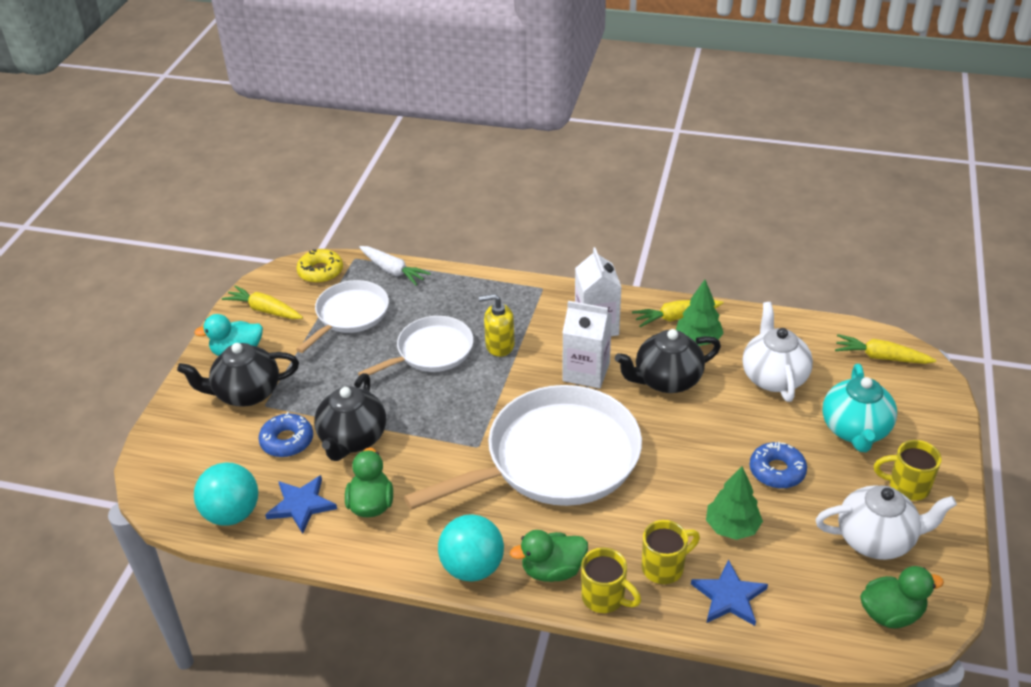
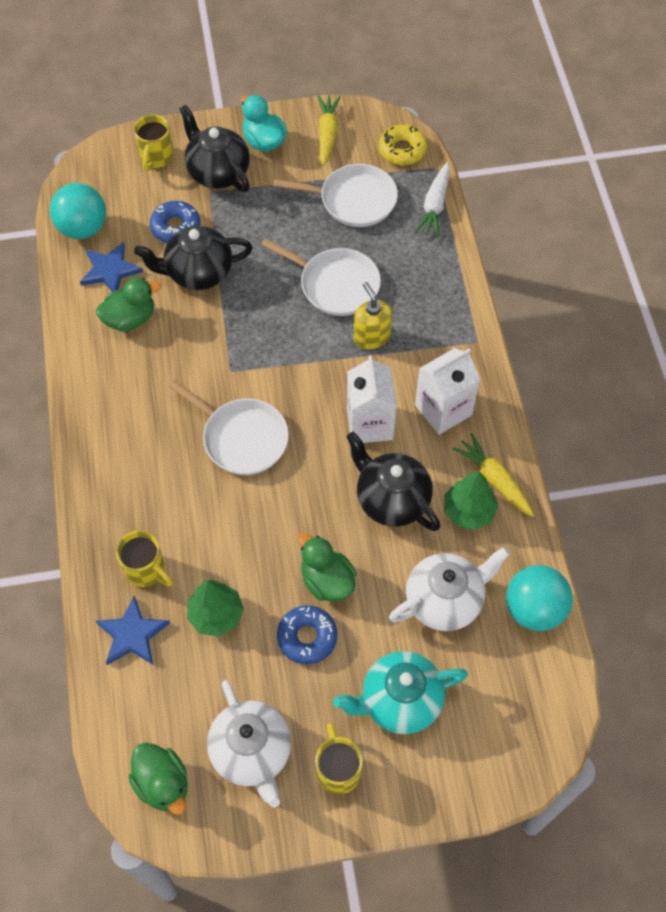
camera: 65 degrees right, 20 degrees up
white pan [404,385,642,510] -> white pan [168,380,289,475], size x0.56
turquoise ball [438,514,504,582] -> turquoise ball moved to [506,565,573,631]
green duck [510,530,588,582] -> green duck moved to [298,533,357,602]
yellow mug [581,548,641,613] -> yellow mug moved to [134,115,174,171]
yellow carrot [835,334,936,364] -> none

